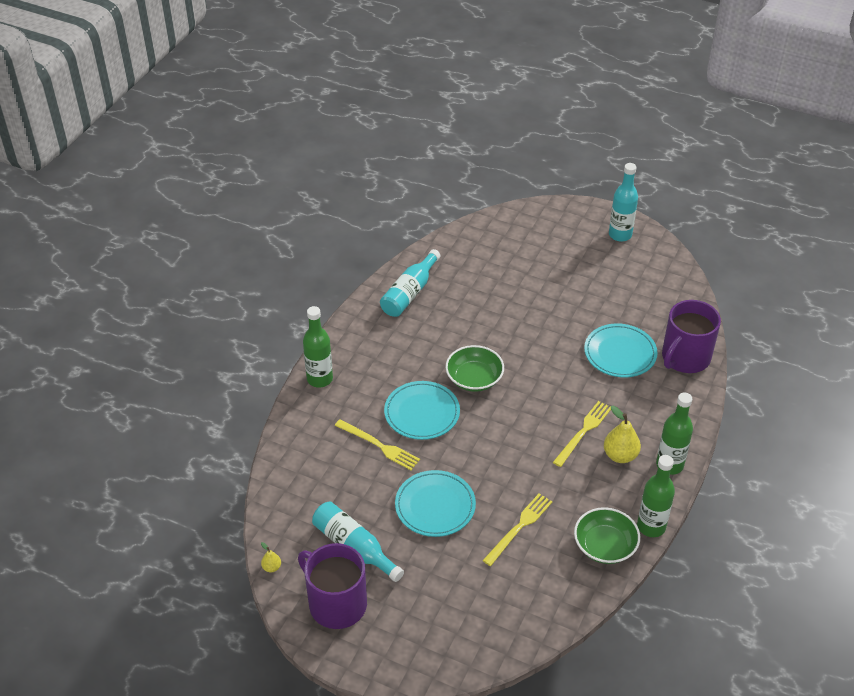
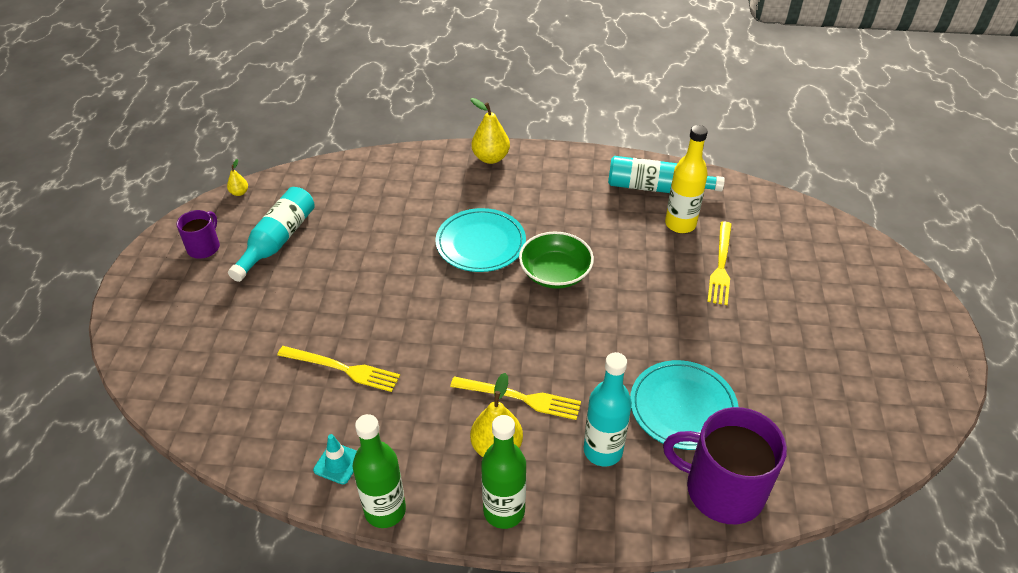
camera: 70 degrees right, 0 degrees up
purple mug [298,543,367,629] -> purple mug [176,210,220,259], size x0.53
green bottle [303,306,333,388] -> yellow pear [471,98,510,164]
yellow fork [335,419,420,470] -> yellow fork moved to [707,221,732,305]
turquoise plate [395,470,476,537] -> none
green bowl [574,507,640,564] -> turquoise traffic cone [313,434,357,484]
turquoise bottle [609,163,638,242] -> turquoise bottle moved to [584,352,632,466]
none -> yellow bottle [665,125,708,233]

